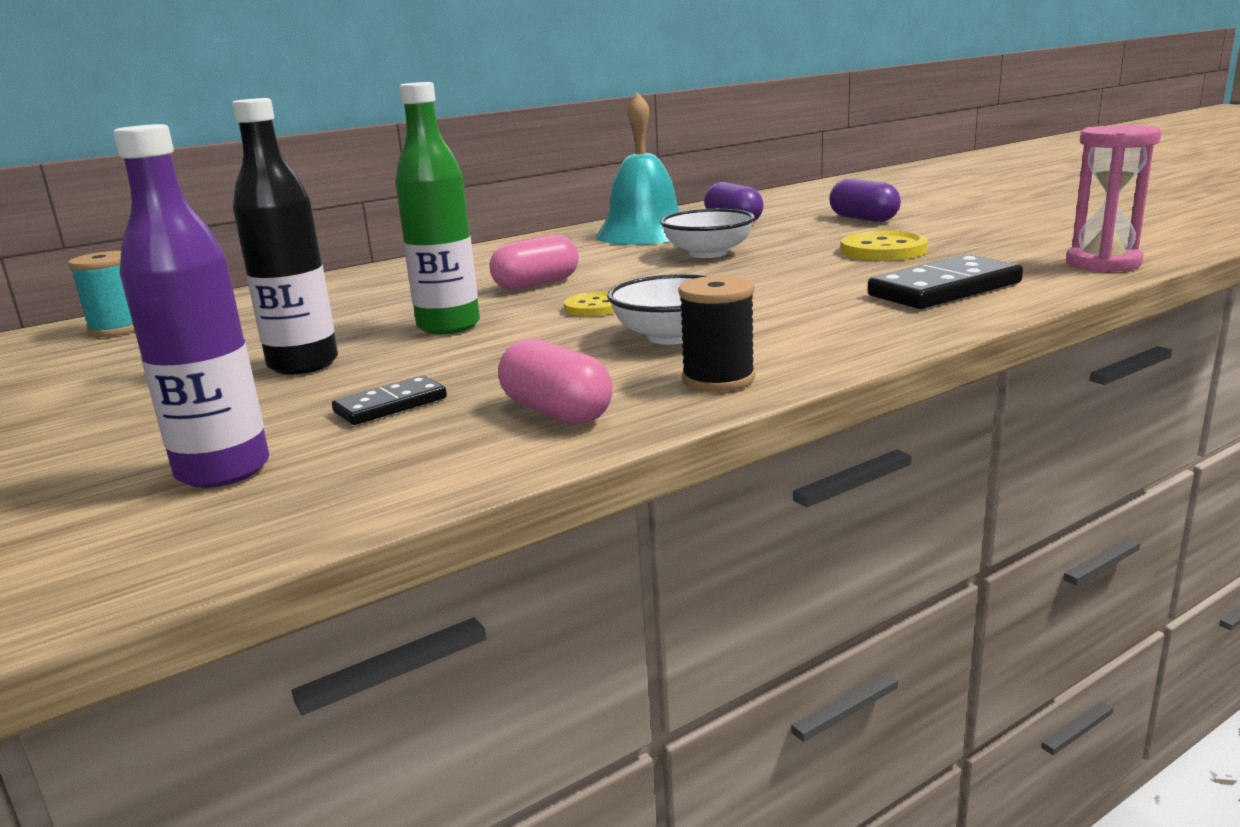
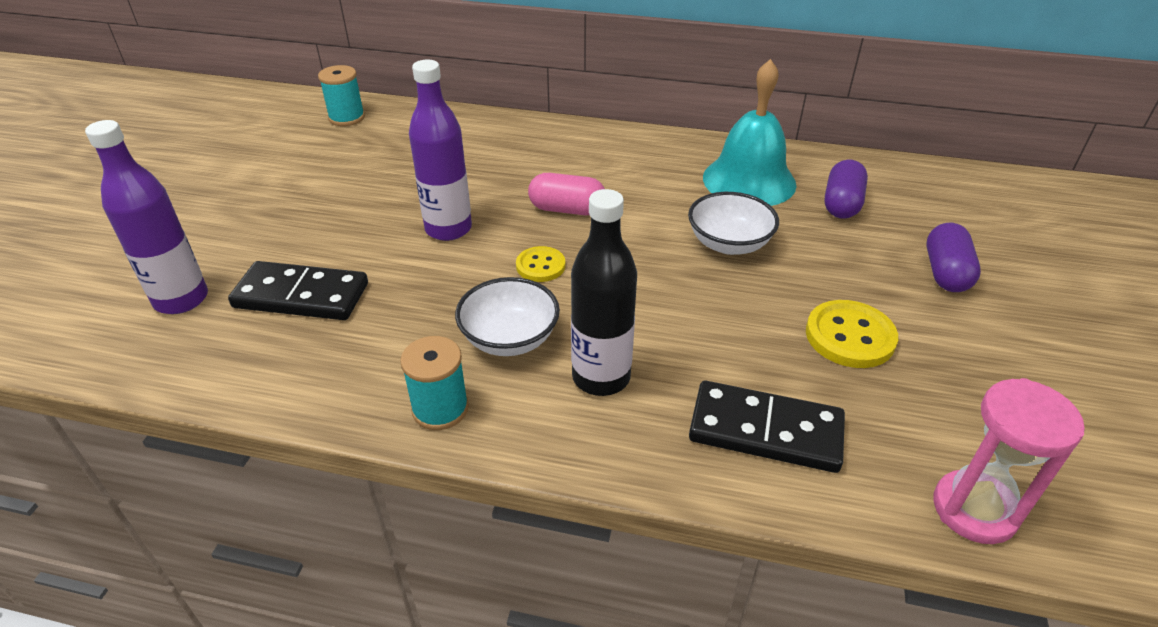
camera: 45 degrees right, 20 degrees up
black bottle [232,98,338,374] -> black bottle moved to [571,189,637,396]
black domino [332,375,447,425] -> black domino [228,261,368,320], size x1.80
green bottle [395,82,480,334] -> purple bottle [409,60,472,241]
pink capsule [498,339,613,425] -> none
black spool [678,276,755,392] -> turquoise spool [400,336,469,430]

